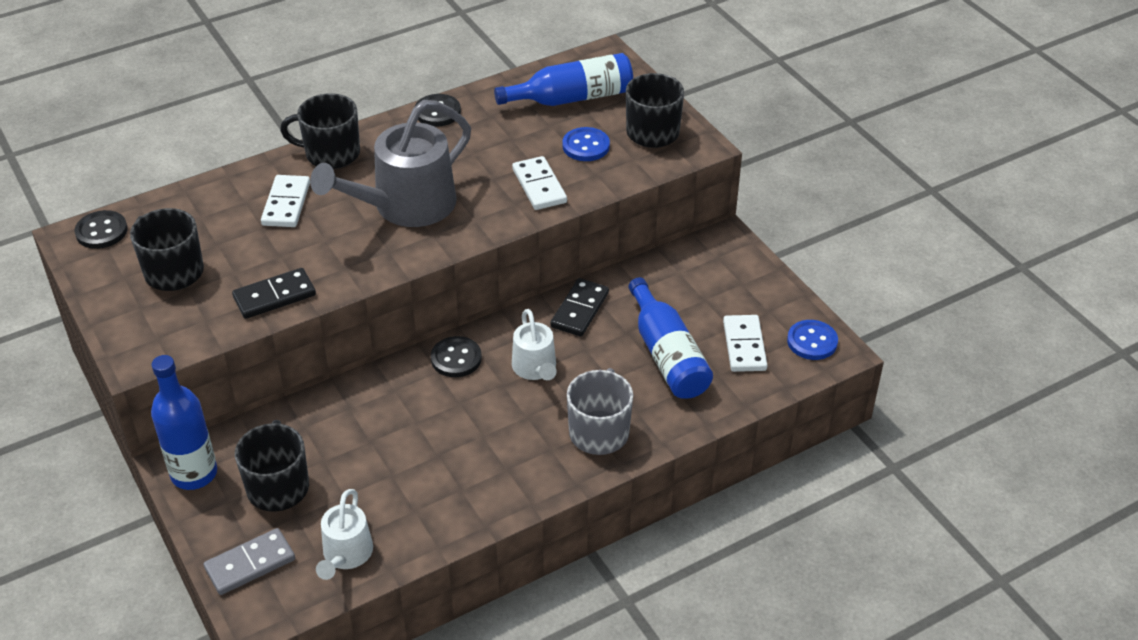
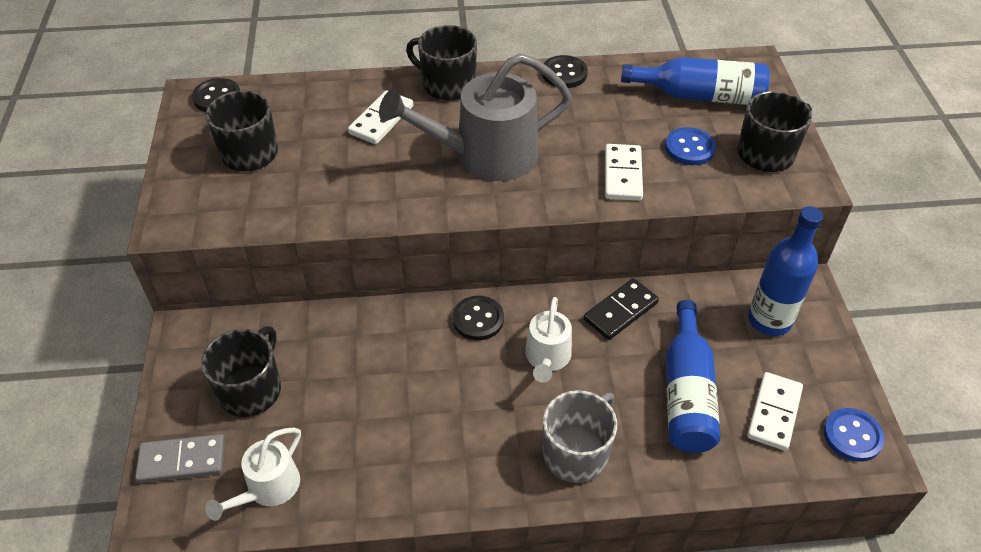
camera: 25 degrees right, 5 degrees up
blue bottle [151,355,217,490] -> blue bottle moved to [748,206,823,336]
black domino [232,268,316,319] -> none

